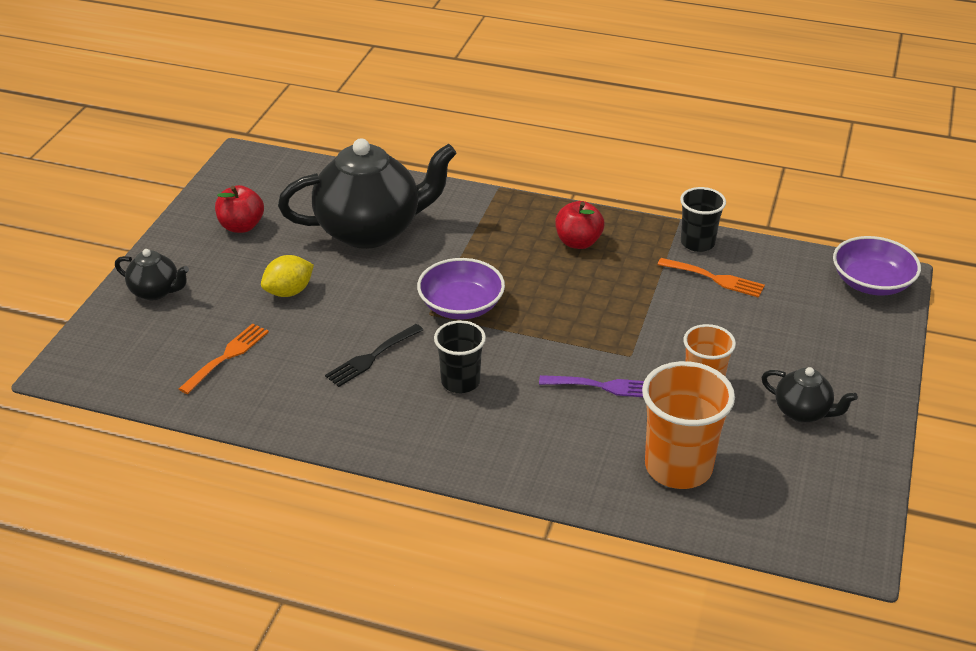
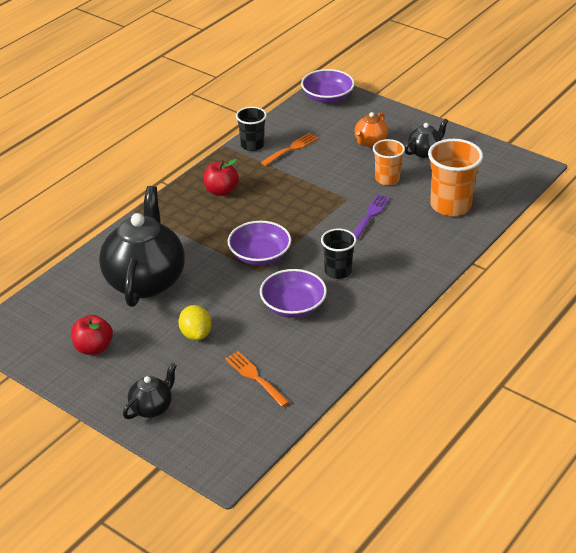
camera: 70 degrees left, 0 degrees up
black fork [325,324,423,387] -> purple bowl [260,269,327,318]
none -> orange teapot [354,112,388,147]

